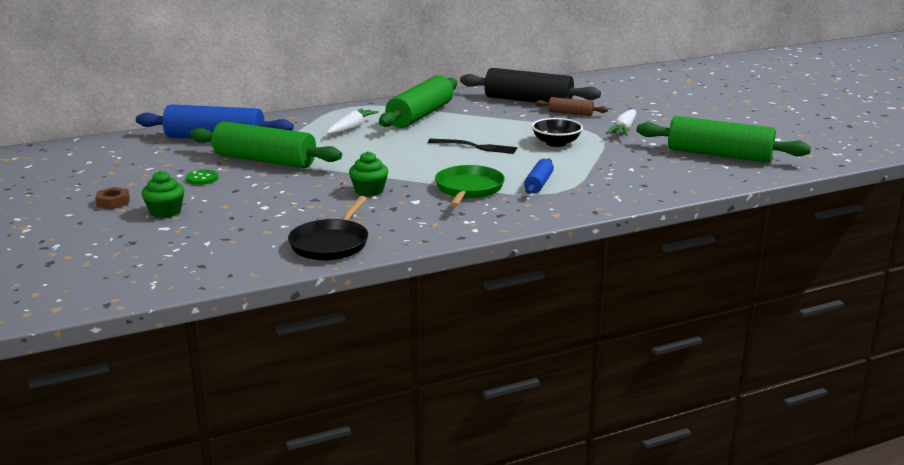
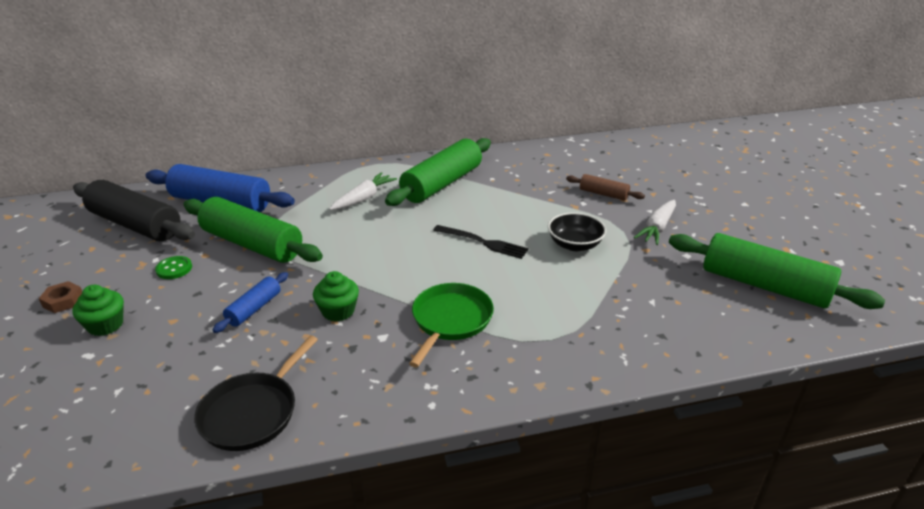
camera: 10 degrees right, 10 degrees up
black rolling pin [460,68,601,102] -> black rolling pin moved to [73,180,195,241]
blue rolling pin [524,158,554,194] -> blue rolling pin moved to [213,272,288,333]

